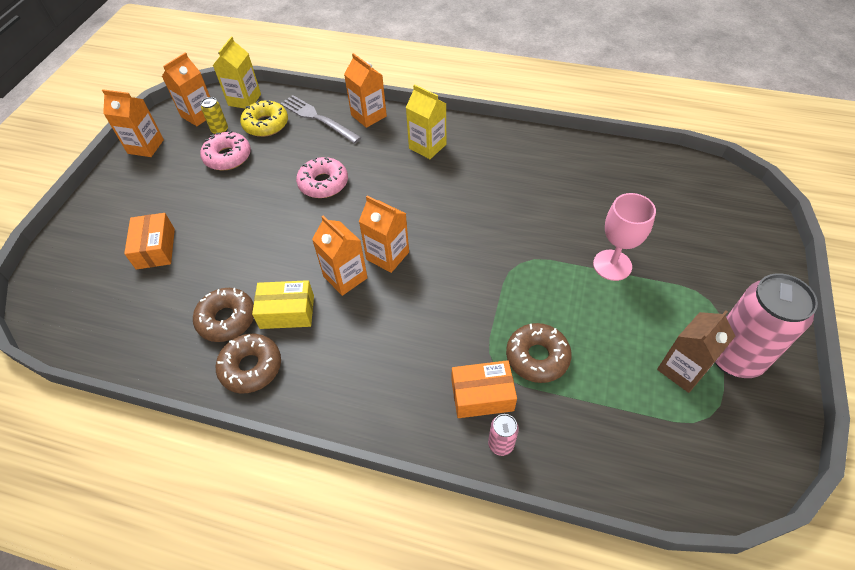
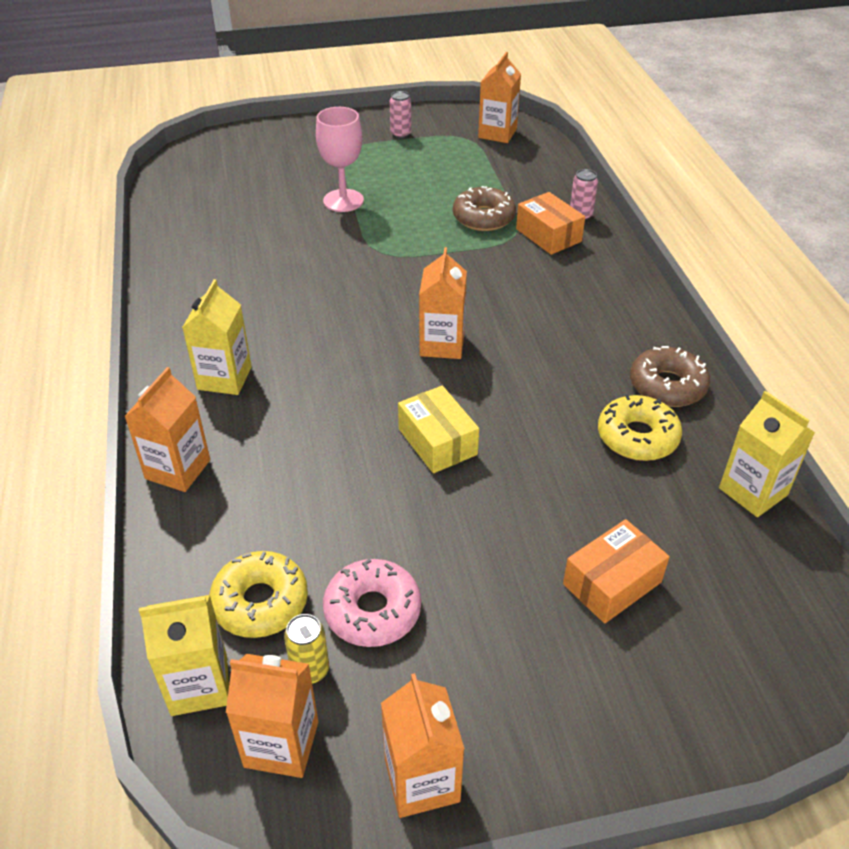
camera: 120 degrees left, 10 degrees down
brown donut [193,288,254,342] -> yellow donut [598,394,682,461]
yellow box [252,280,314,329] -> yellow box moved to [398,386,479,473]
grey fork [280,95,361,144] -> none
pink donut [296,157,348,198] -> none
orange carton [312,216,368,296] -> orange carton moved to [478,52,521,143]
brown carton [657,311,735,393] -> none
pink can [715,273,818,378] -> pink can [390,91,411,139], size x0.43
none -> yellow carton [719,391,815,517]

